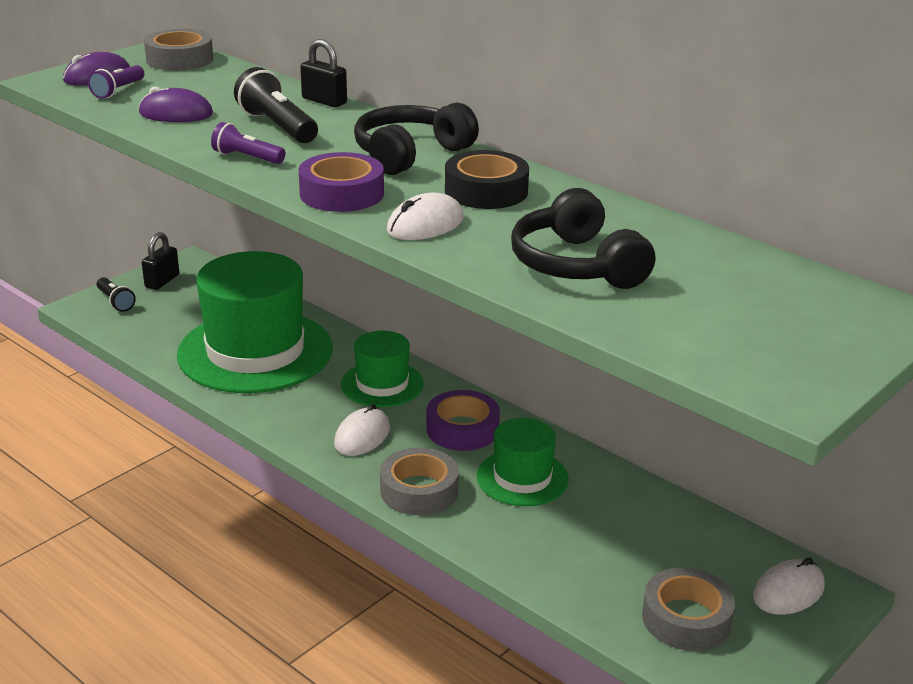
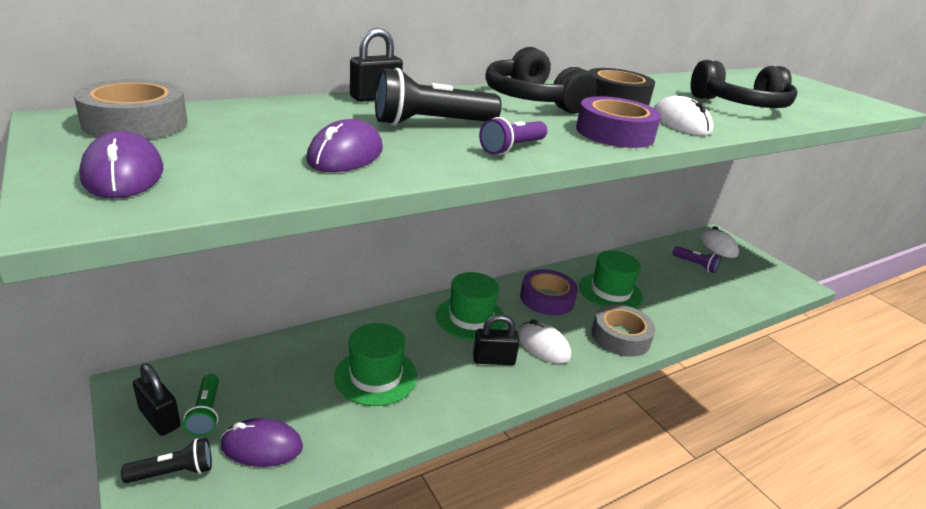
camera: 75 degrees left, 0 degrees up
purple flashlight [88,65,144,99] -> purple flashlight moved to [673,246,721,273]
green hat [177,251,333,393] -> green hat [334,323,417,406], size x0.52
grey tape [642,568,735,651] -> none
none -> green flashlight [183,374,219,436]
none -> purple mouse [221,418,303,467]
none -> black padlock [473,314,520,365]

